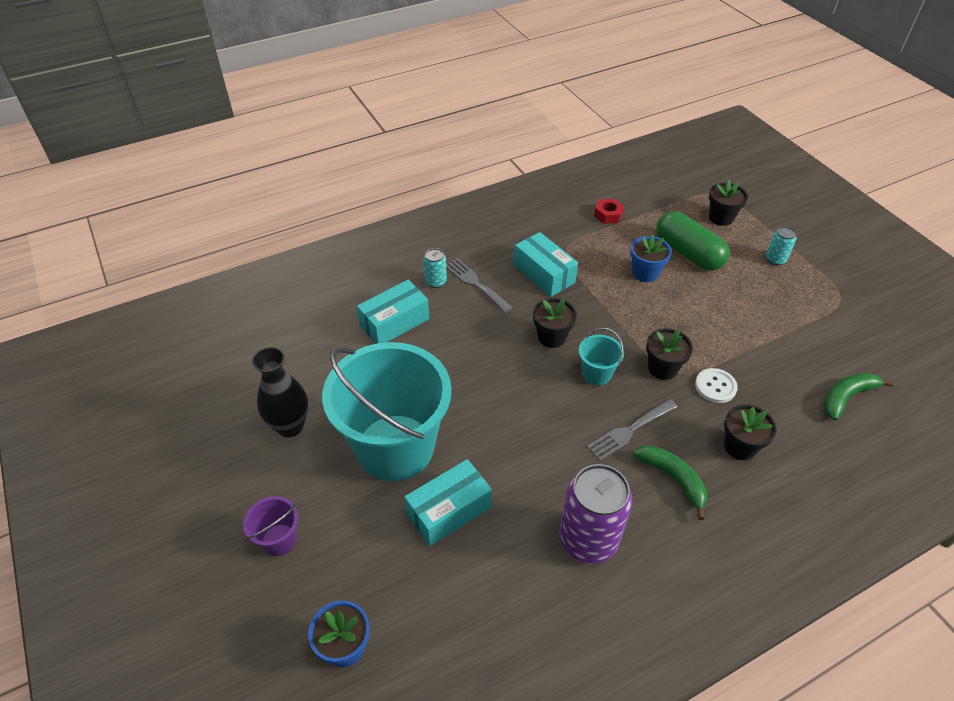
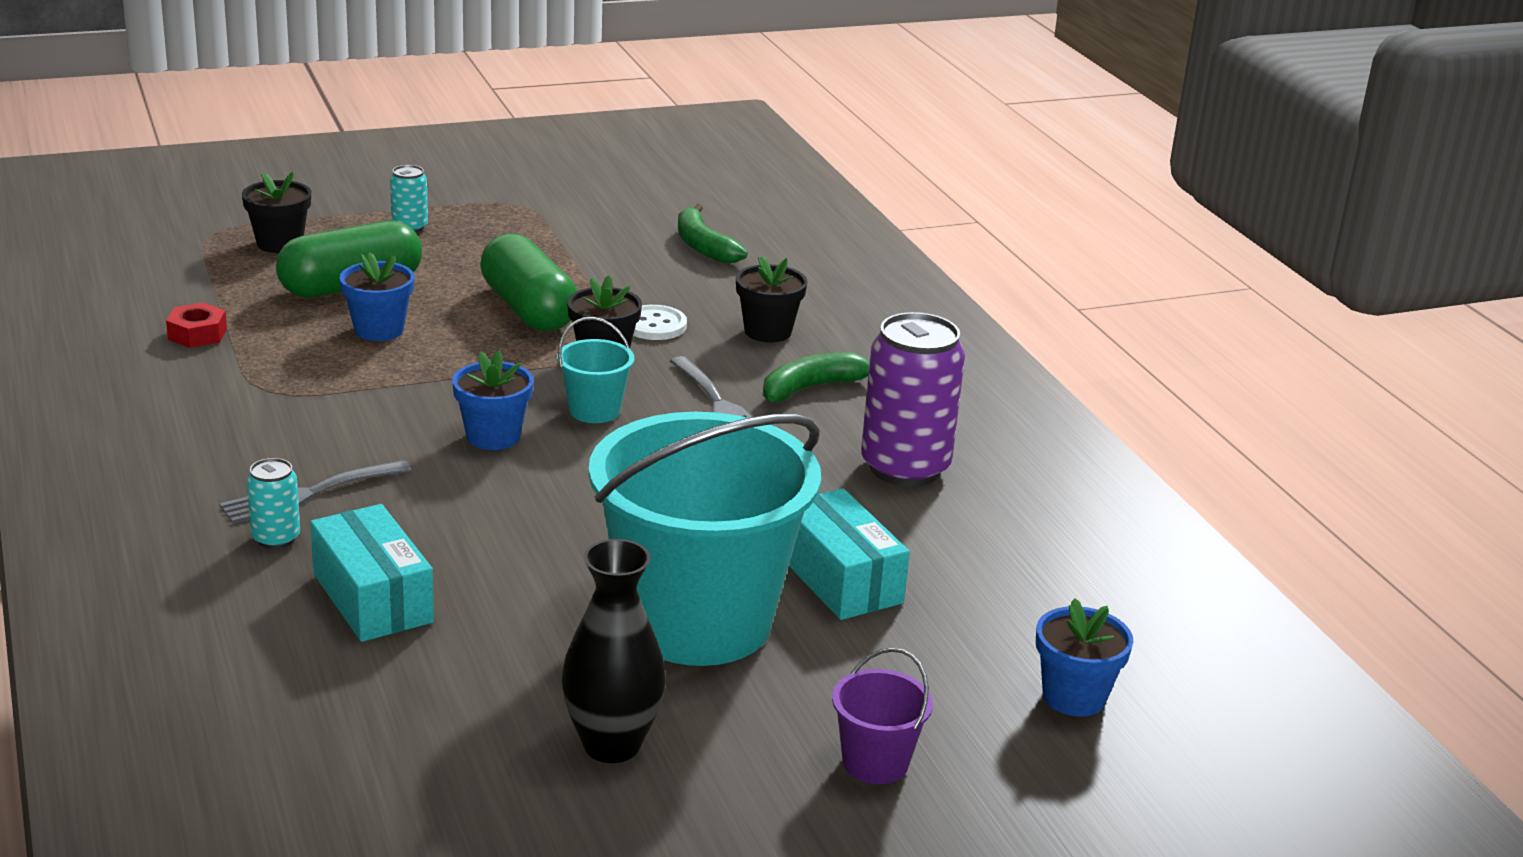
camera: 85 degrees left, 20 degrees down
turquoise box [514,232,578,297] -> none
black flower pot [533,298,577,348] -> blue flower pot [452,350,534,450]
none -> green capsule [480,234,577,331]

